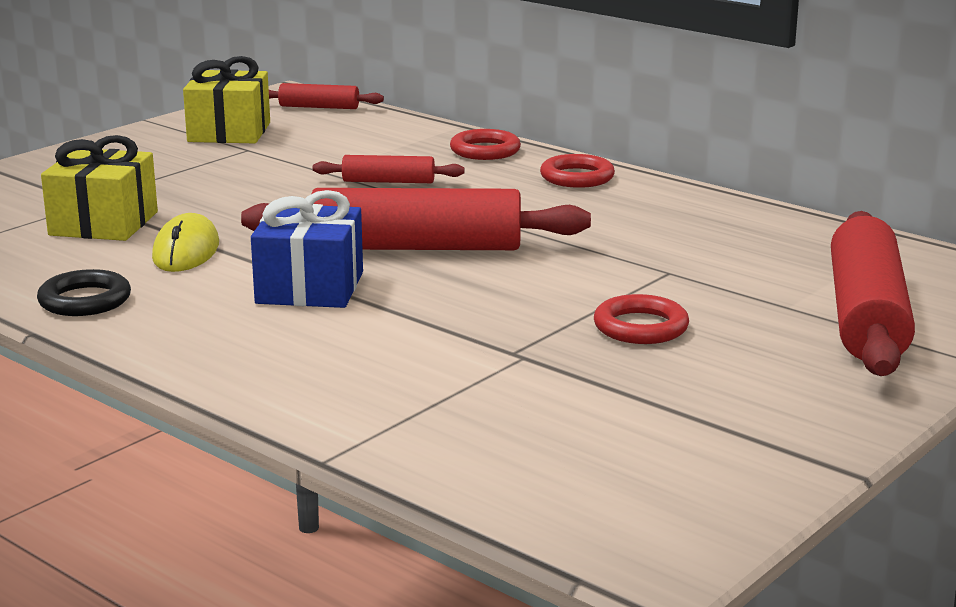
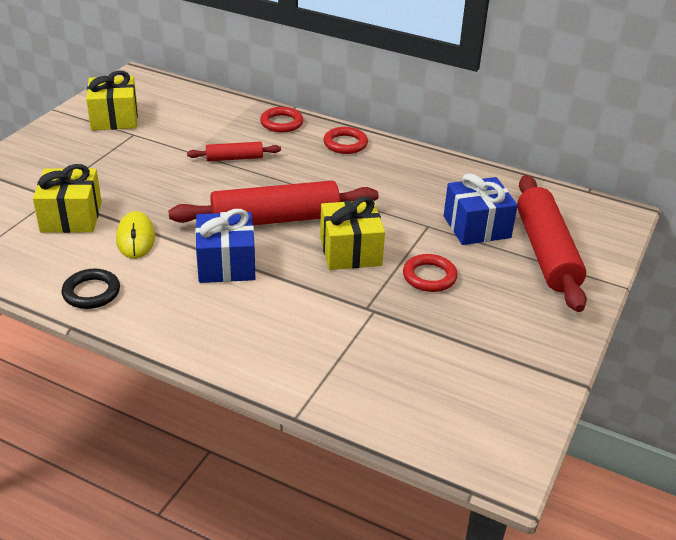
camera: 15 degrees left, 15 degrees up
red rolling pin [269,83,384,109] -> none
none -> yellow gift [320,197,385,270]
none -> blue gift [444,173,518,245]

